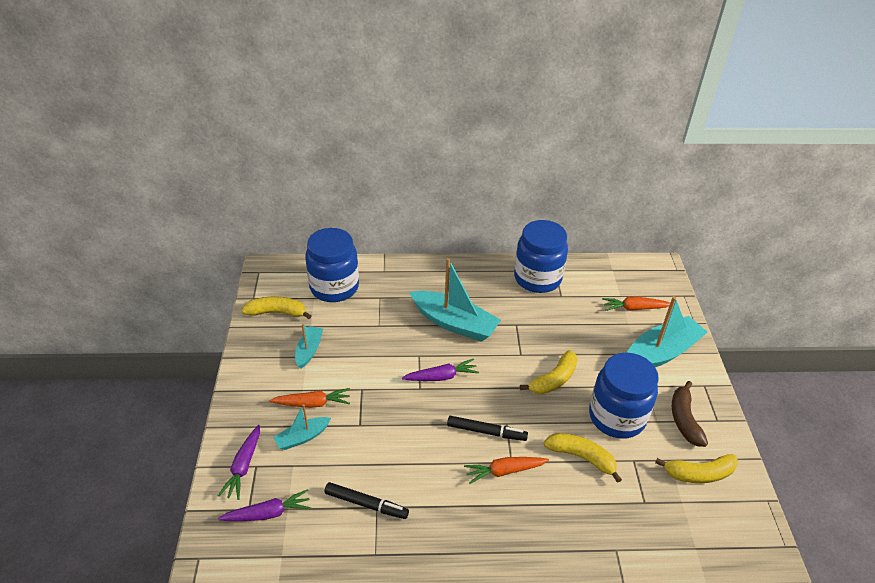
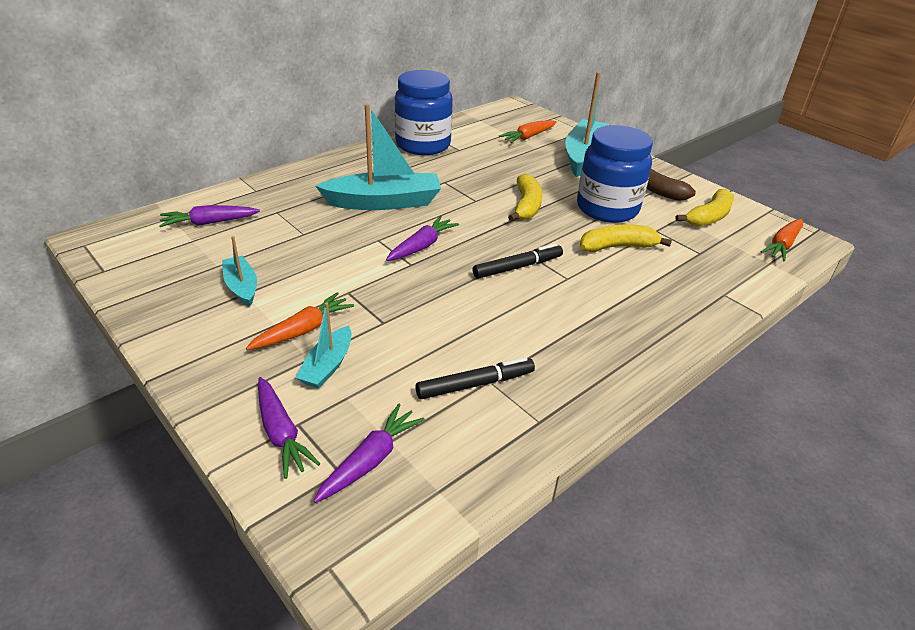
camera: 40 degrees left, 5 degrees down
yellow banana [241,297,311,319] -> none
blue jar [305,228,359,302] -> purple carrot [159,205,260,227]
orange carrot [464,457,549,484] -> orange carrot moved to [760,219,803,262]

